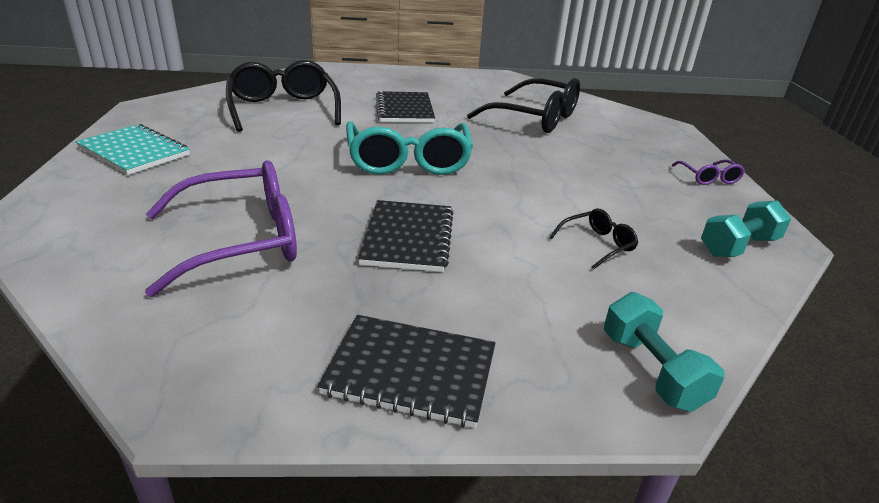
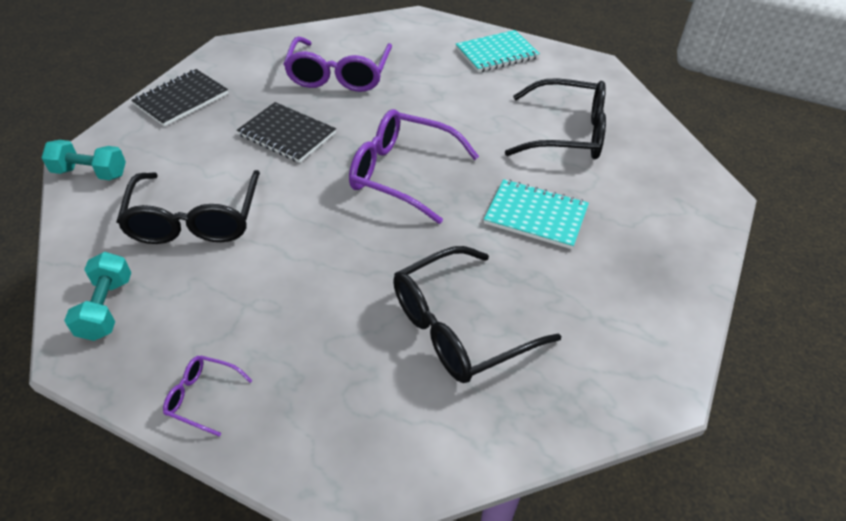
camera: 120 degrees right, 15 degrees up
turquoise glasses [346,121,473,175] -> purple glasses [349,109,479,224]
black notebook [376,91,435,123] -> turquoise notebook [484,179,589,249]
black glasses [550,209,638,270] -> black glasses [116,170,260,244], size x2.18

